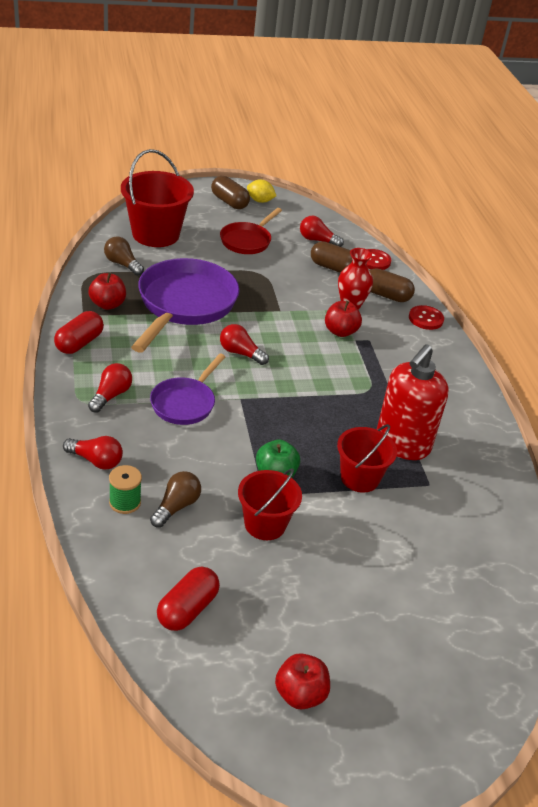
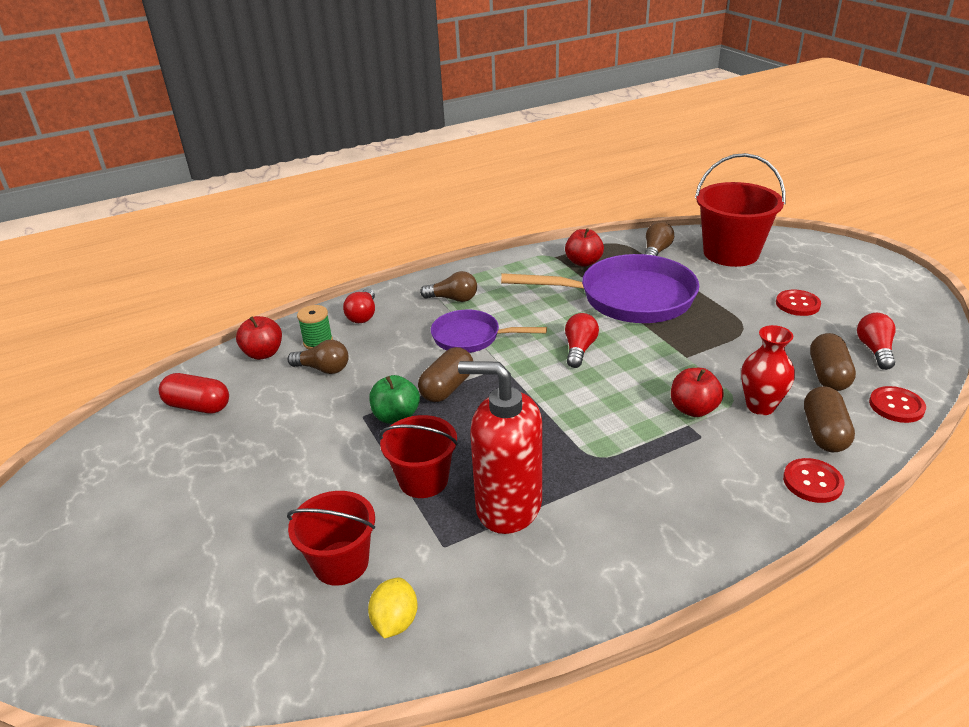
camera: 80 degrees right, 5 degrees down
red capsule [54,311,104,354] -> none
red light bulb [88,363,132,413] -> brown light bulb [420,271,477,302]
brown capsule [211,176,250,209] -> brown capsule moved to [418,347,473,402]
red pan [220,208,282,254] -> red button [776,290,821,316]
red bucket [238,468,302,540] -> red bucket moved to [287,491,375,586]
yellow lemon [247,180,276,203] -> yellow lemon moved to [368,578,418,639]
red apple [275,653,330,710] -> red apple moved to [236,316,282,360]

